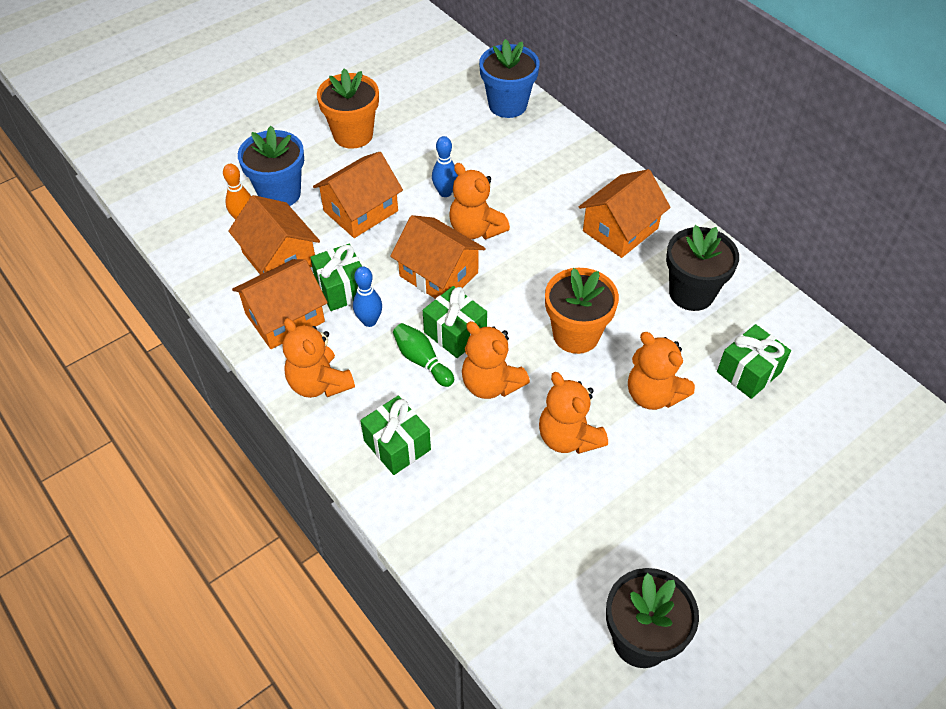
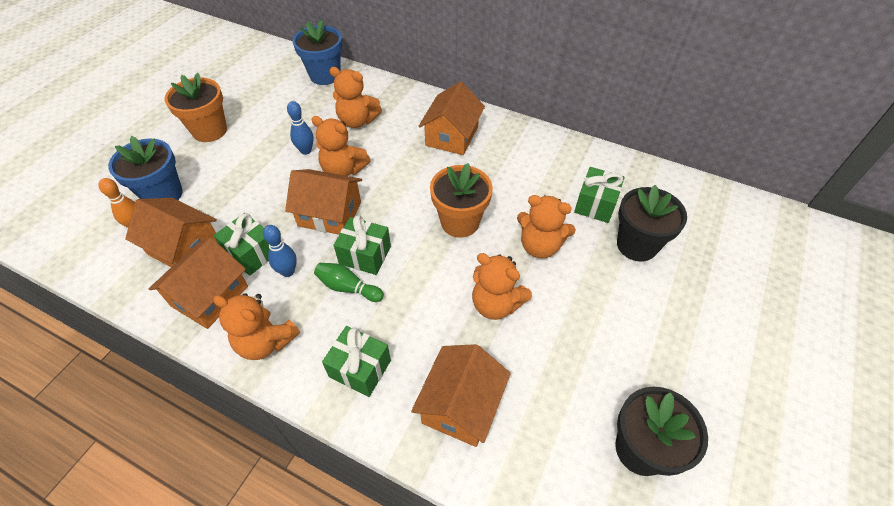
camera: 25 degrees left, 0 degrees up
orange house [313,152,403,238] -> orange house moved to [411,344,511,447]
orange teddy bear [462,321,530,399] -> orange teddy bear moved to [329,67,382,128]
black flower pot [666,225,739,311] -> black flower pot moved to [617,185,687,262]

